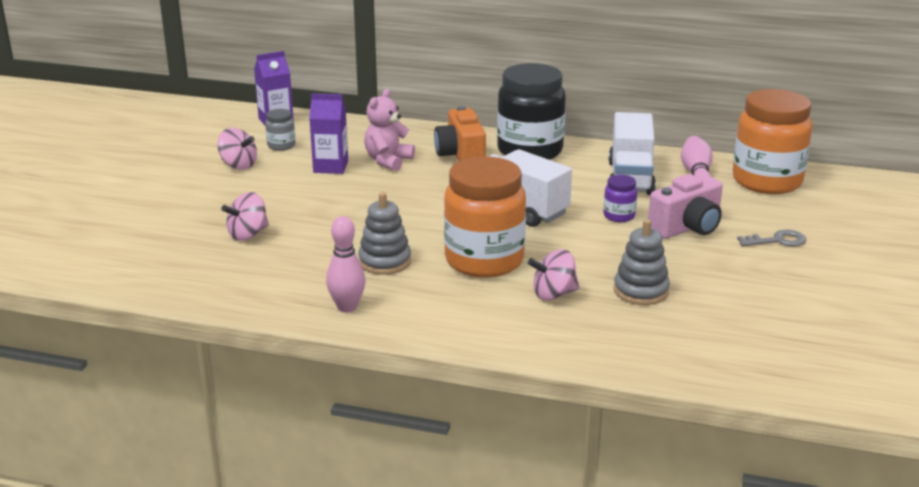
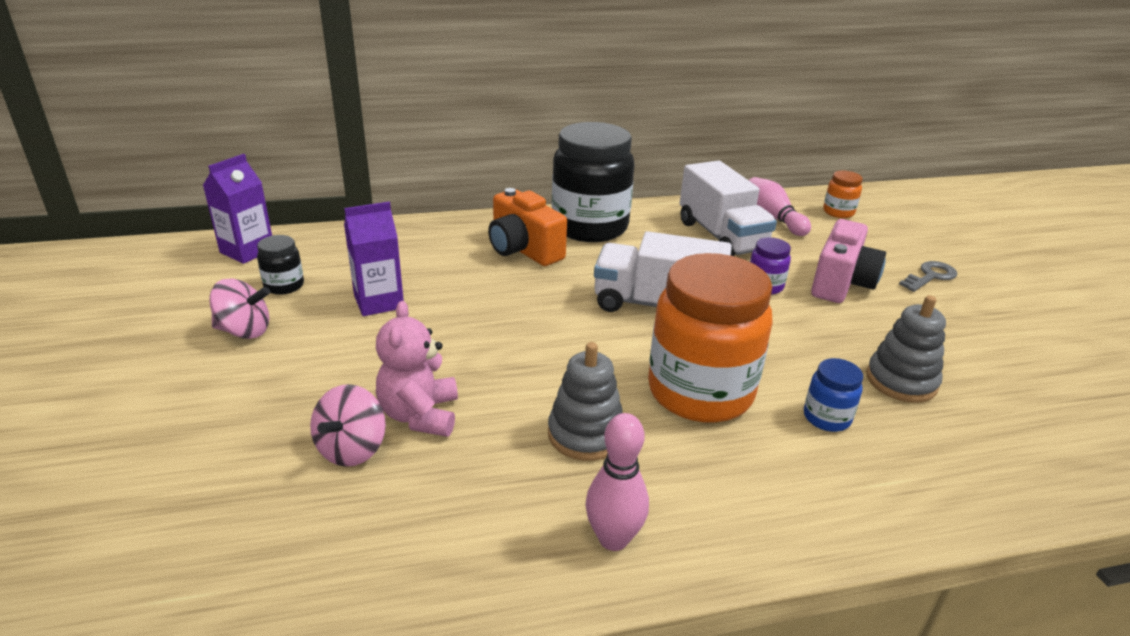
camera: 30 degrees left, 5 degrees up
grey jar [265,109,295,151] -> black jar [257,235,304,295]
pink teddy bear [364,89,415,171] -> pink teddy bear moved to [376,301,458,437]
pink spinning top [528,249,580,300] -> blue jar [804,358,863,432]
orange jar [732,89,812,194] -> orange jar [823,171,863,218], size x0.43

